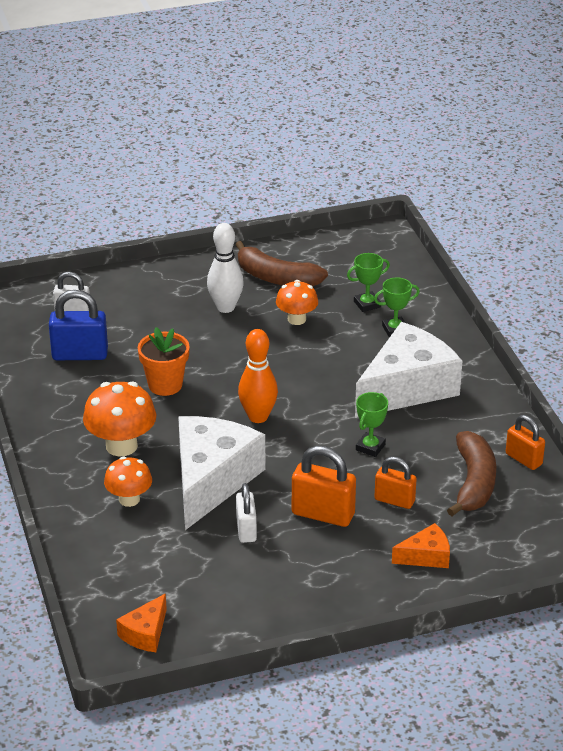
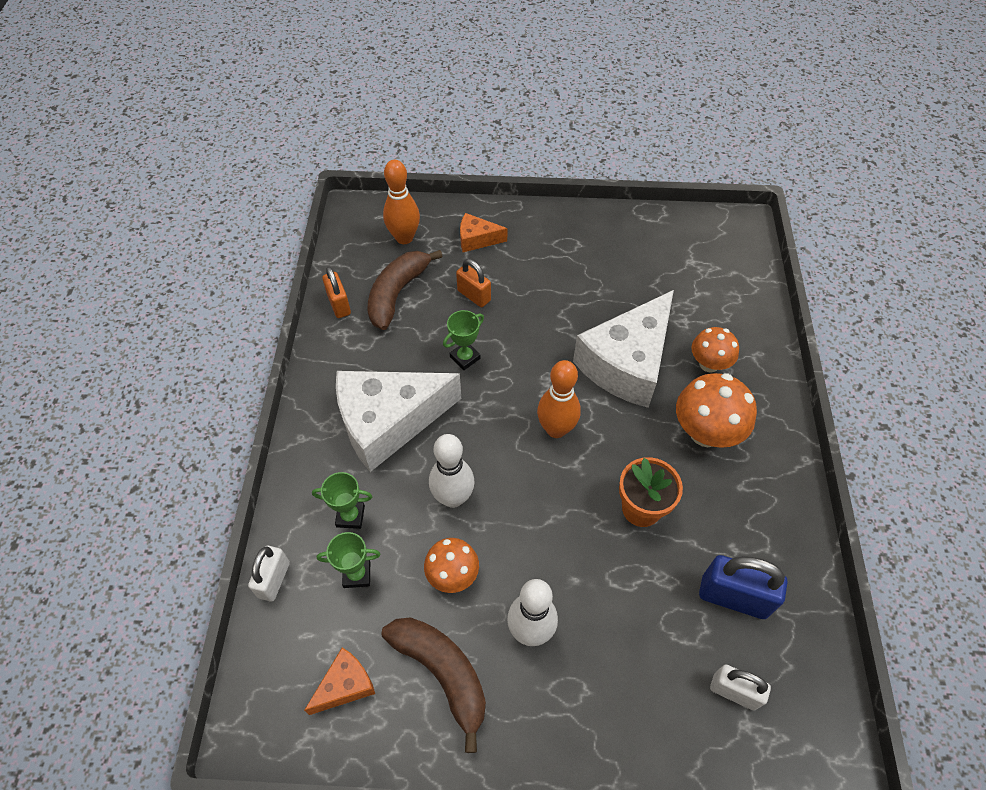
camera: 160 degrees left, 20 degrees up
orange cheese [116,594,167,652] -> orange cheese moved to [304,647,375,715]
white padlock [236,483,257,543] -> white padlock moved to [248,546,290,601]
orange padlock [292,446,356,527] -> none
none -> orange bowling pin [383,160,420,244]
none -> white bowling pin [429,434,475,508]

